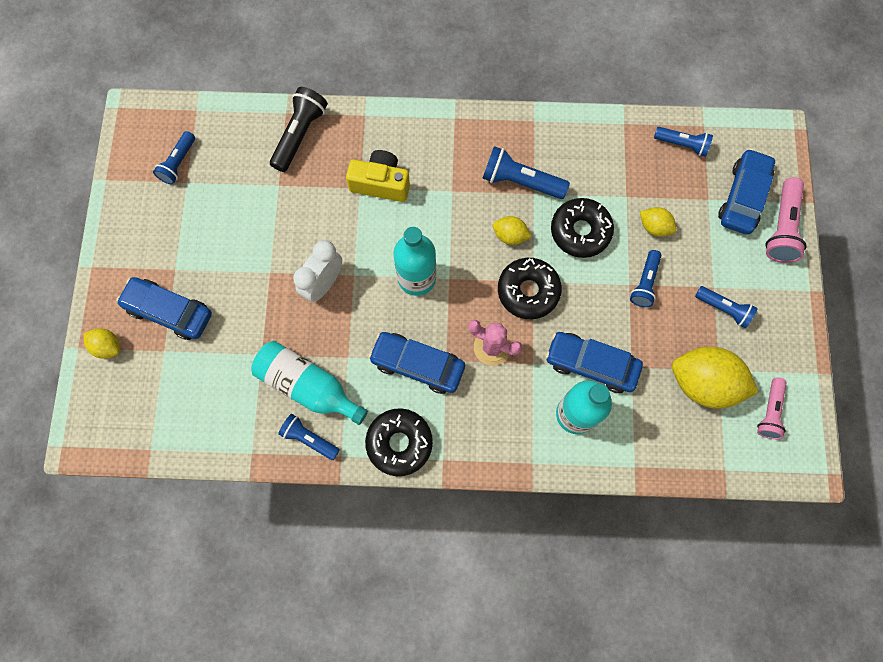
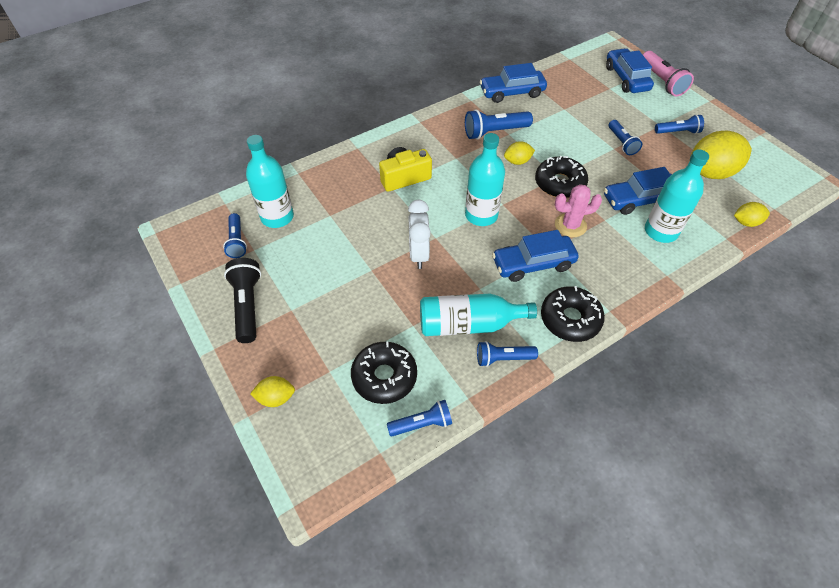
camera: 35 degrees left, 20 degrees down
blue car [116,277,212,340] -> blue car moved to [480,63,547,103]
black flashlight [270,87,328,172] -> black flashlight moved to [224,258,261,343]
black donut [551,198,614,258] -> black donut moved to [351,342,417,404]
yellow lemon [640,207,677,237] -> yellow lemon moved to [734,202,770,227]
blue flashlight [654,127,713,157] -> blue flashlight moved to [387,400,452,436]
pink flashlight [757,377,787,439] -> none
none -> turquoise bottle [246,135,294,228]

